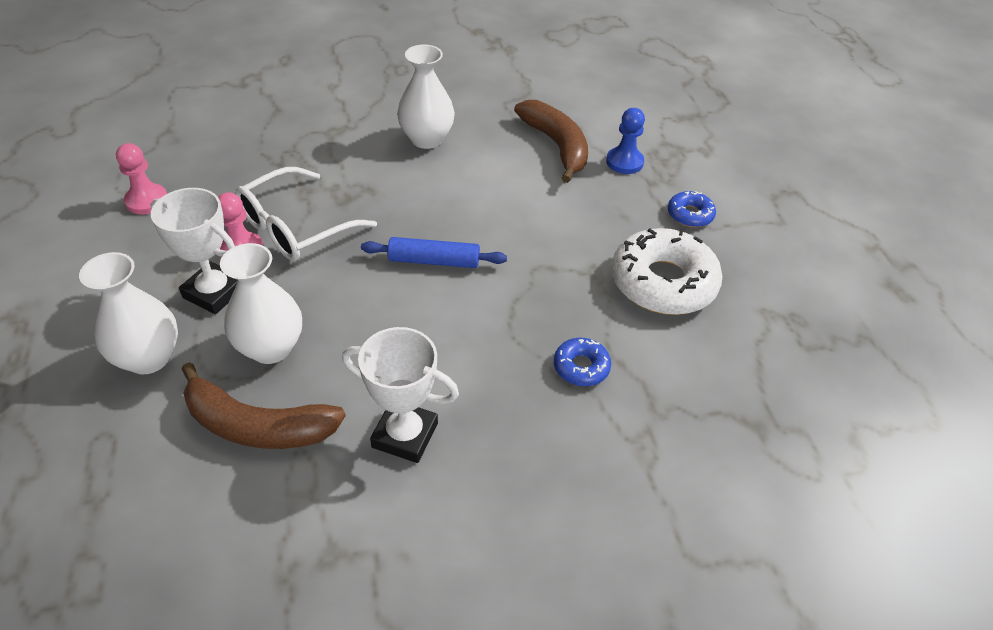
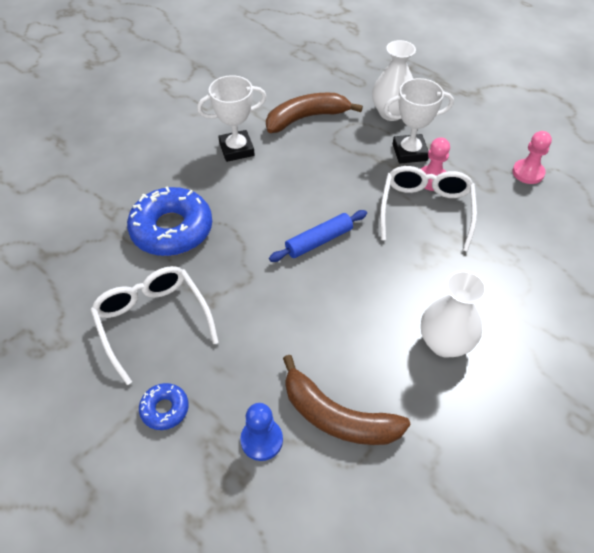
camera: 145 degrees right, 5 degrees up
white vase [220,243,302,364] -> none
blue donut [554,338,611,386] -> blue donut [127,186,212,256], size x2.08
white donut [612,228,723,315] -> white glasses [91,266,219,385]

